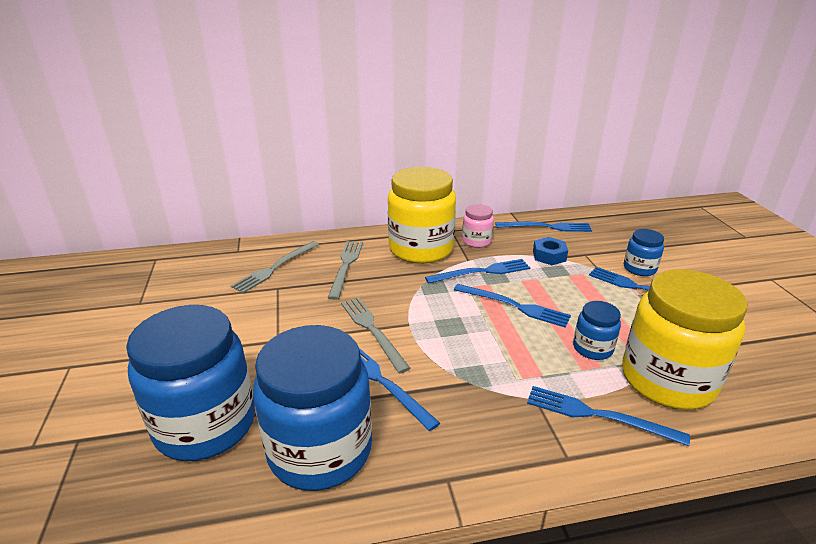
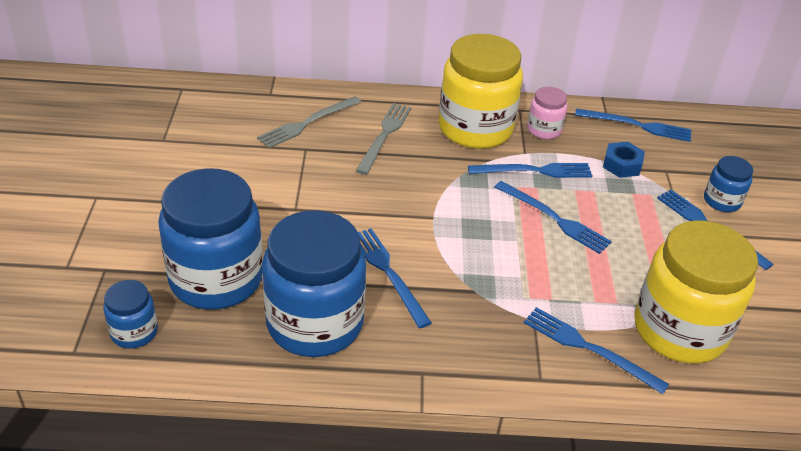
camera: 10 degrees right, 10 degrees up
grey fork [341,297,411,373] -> none
blue jar [573,301,621,360] -> blue jar moved to [103,280,158,349]

